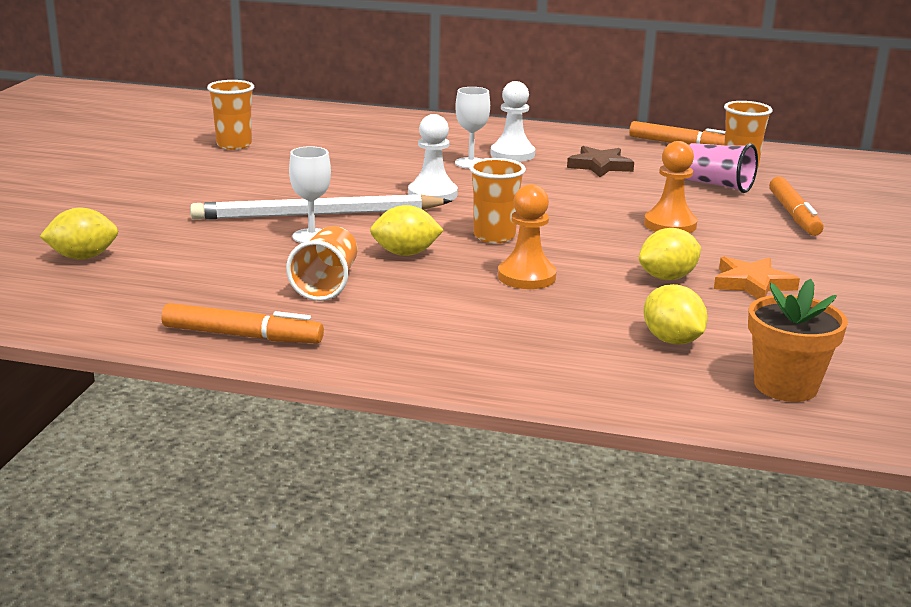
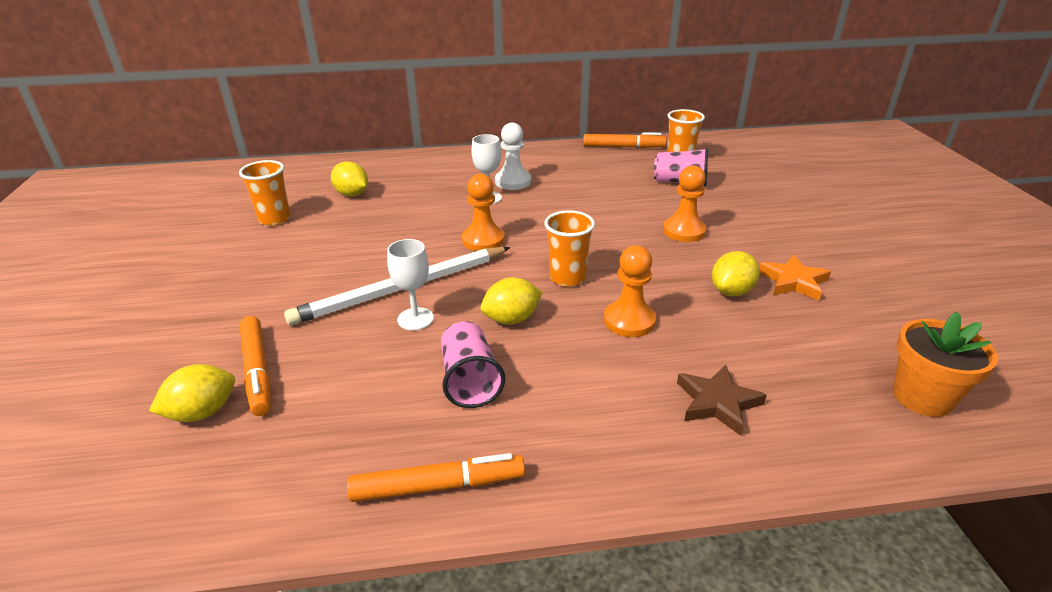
camera: 20 degrees left, 10 degrees up
orange cup [286,226,357,301] -> pink cup [441,321,505,408]
white pawn [408,114,458,201] -> orange pawn [462,174,505,251]
brown star [567,146,634,177] -> brown star moved to [677,365,767,436]
yellow lemon [643,284,708,345] -> yellow lemon moved to [331,161,368,196]
orange marker [769,176,823,236] -> orange marker moved to [240,316,271,416]

